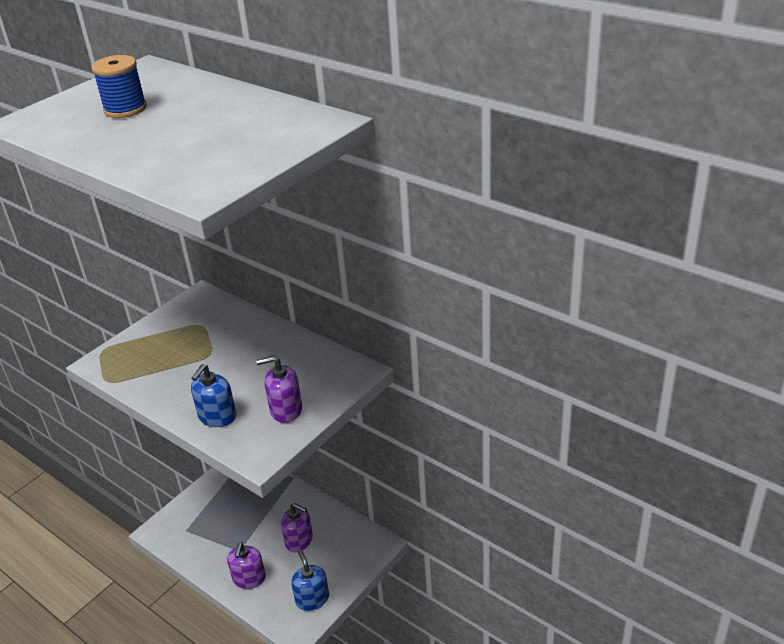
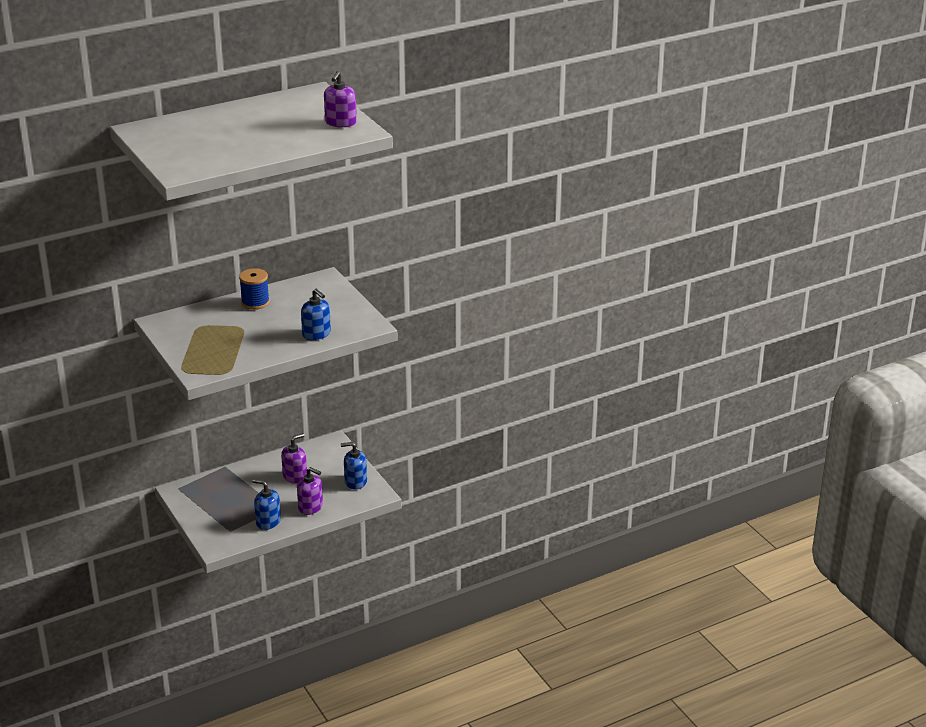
camera: 70 degrees left, 5 degrees down
blue spool [91,55,147,118] -> blue spool moved to [239,268,270,310]
purple soap dispenser [256,356,302,423] -> purple soap dispenser moved to [324,71,357,127]
none -> blue soap dispenser [252,479,281,530]

